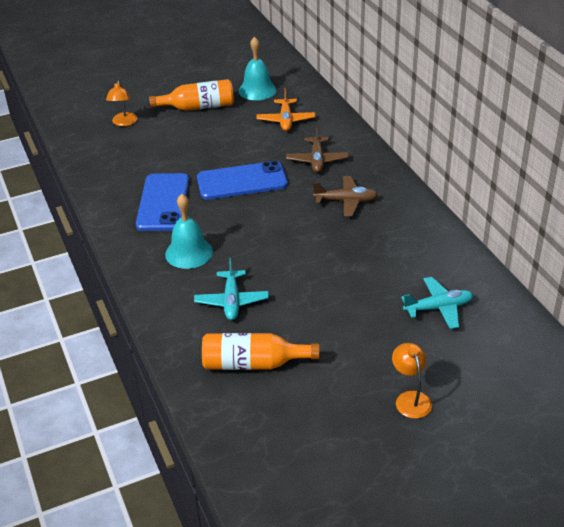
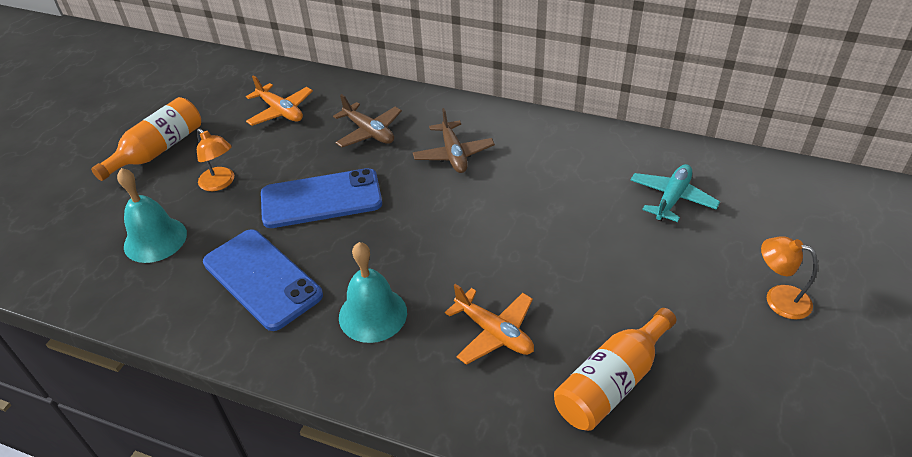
camera: 45 degrees left, 5 degrees up
orange lamp [106,80,137,126] -> orange lamp moved to [197,129,234,191]
turquoise plane [194,258,269,320] -> orange plane [445,284,534,365]
blue phone [197,161,288,200] -> blue phone turned 45 degrees clockwise [261,168,382,228]
turquoise bell [238,37,277,100] -> turquoise bell moved to [117,168,187,263]
brown plane [313,176,378,216] -> brown plane turned 120 degrees clockwise [413,108,495,173]

